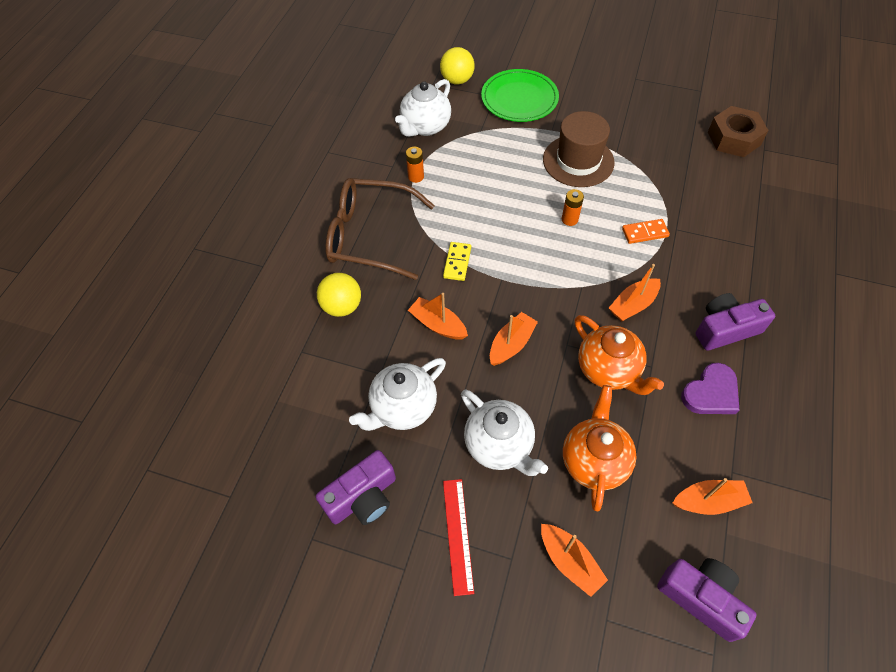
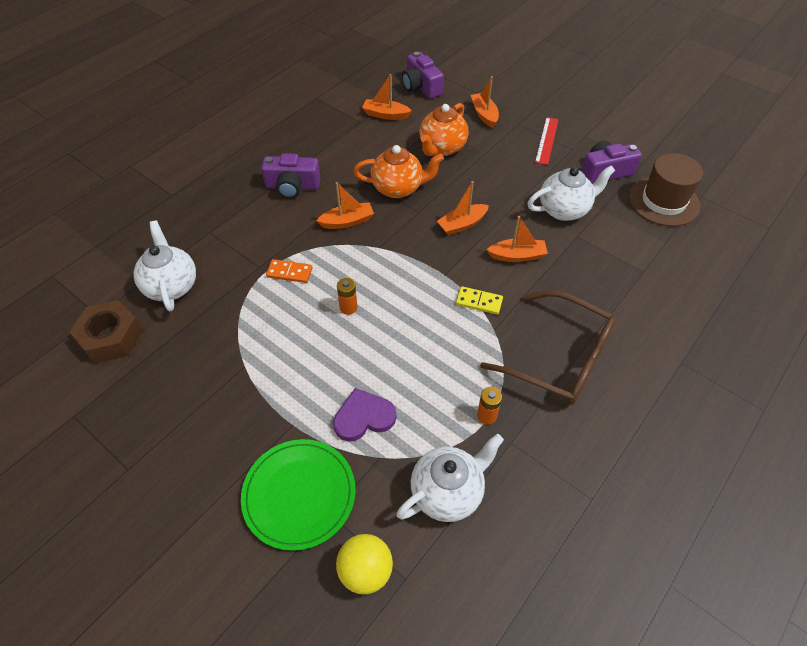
camera: 160 degrees left, 5 degrees down
yellow ball [317,273,361,317] -> none
orange boat [408,293,468,339] -> orange boat turned 60 degrees counterclockwise [487,216,548,262]
yellow domino [443,242,471,281] -> yellow domino turned 75 degrees clockwise [456,286,503,315]
white teapot [461,389,548,476] -> white teapot moved to [133,220,196,311]
brown hat [543,111,615,187] -> brown hat moved to [628,153,703,226]
orange teapot [575,315,664,395] -> orange teapot turned 105 degrees clockwise [354,145,444,198]
purple heart [681,363,739,414] -> purple heart moved to [333,388,396,442]

